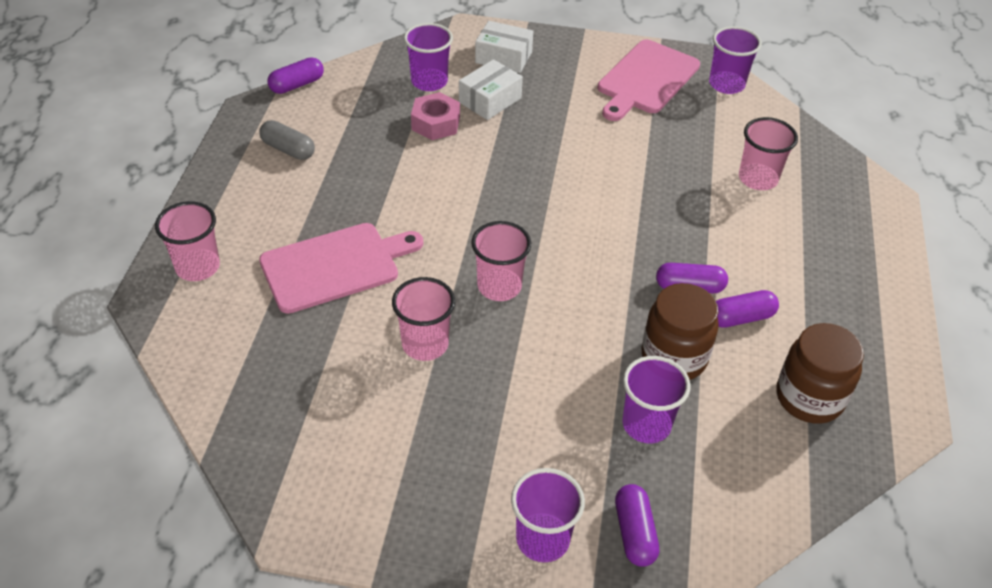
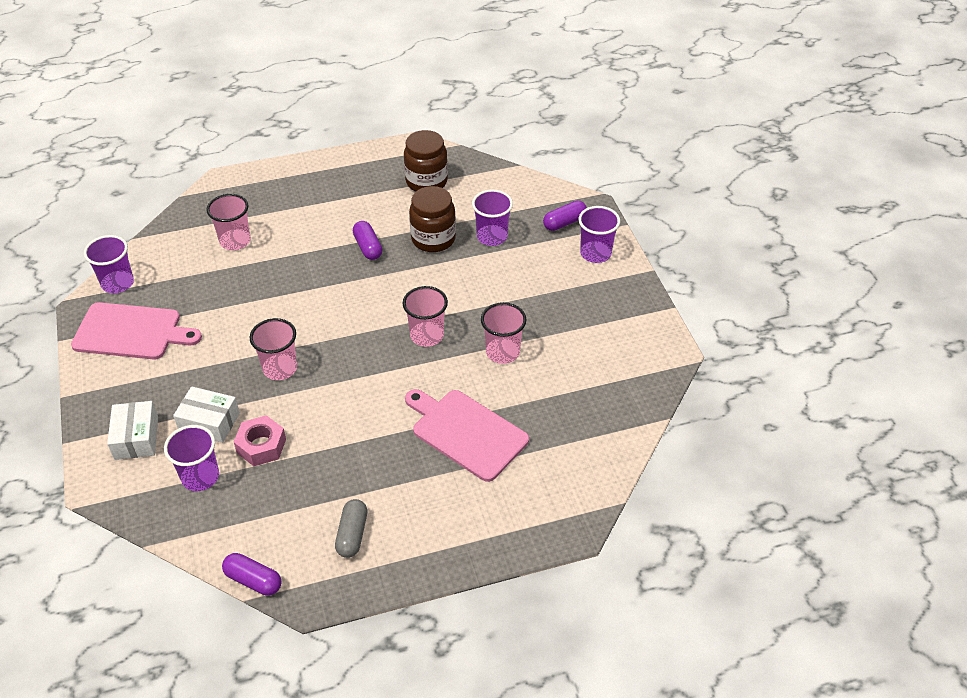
camera: 115 degrees left, 0 degrees up
pink cup [155,201,220,281] -> pink cup moved to [250,318,297,380]
purple capsule [716,290,779,328] -> none

